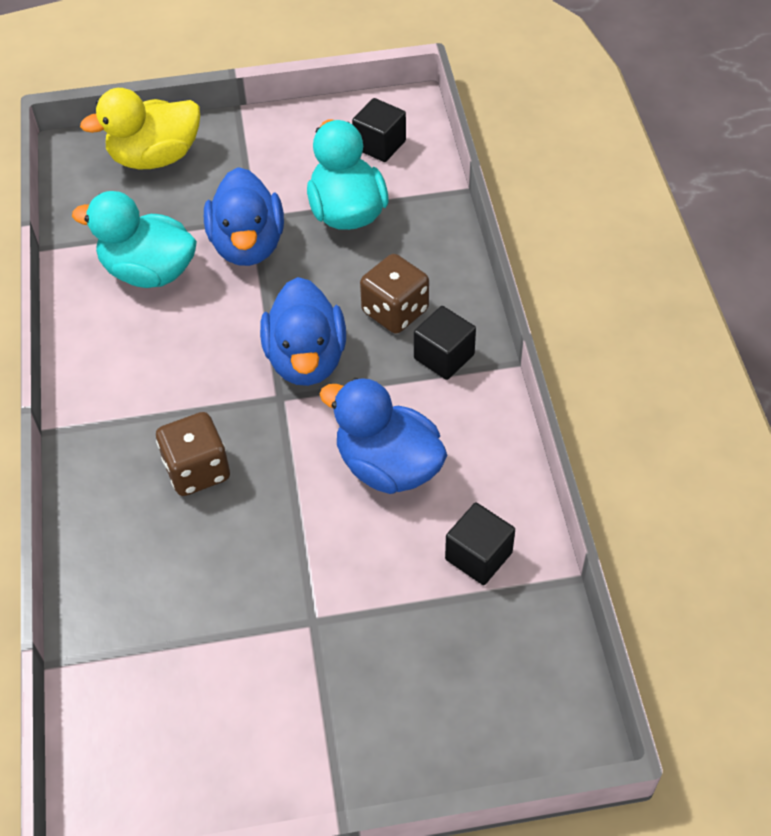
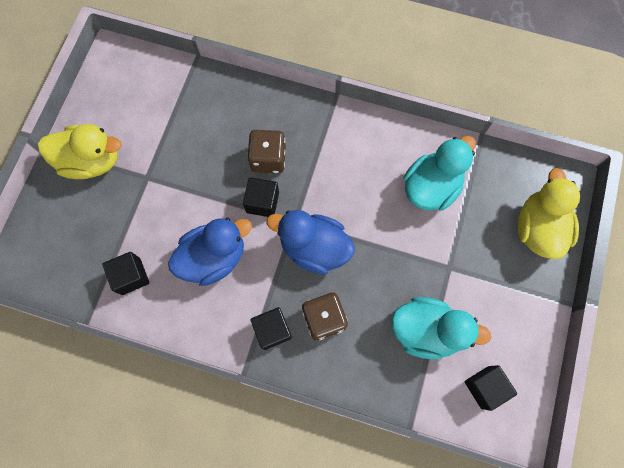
camera: 115 degrees right, 20 degrees up
blue duck [204,167,284,266] -> none
none -> yellow duck [38,124,122,179]
none -> black cube [243,177,279,217]

